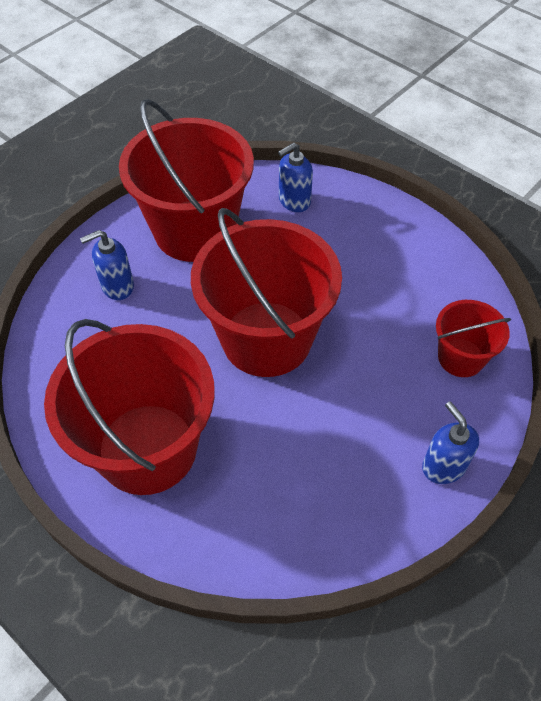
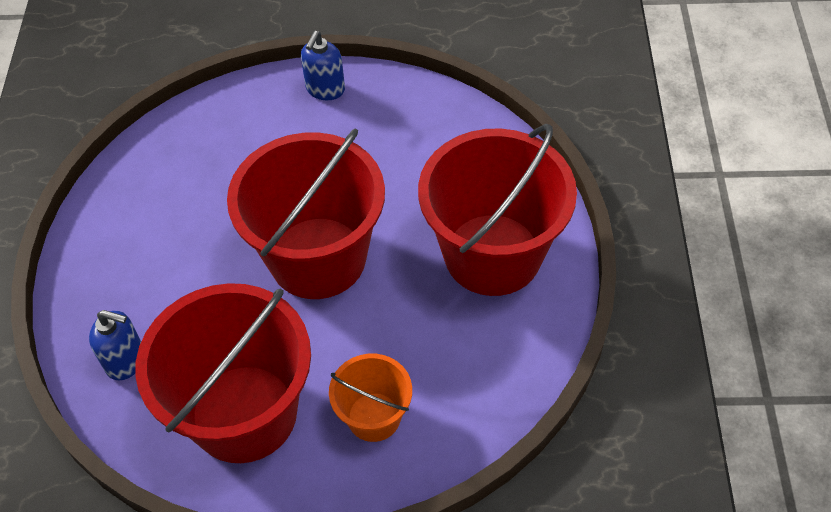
camera: 130 degrees left, 0 degrees up
blue soap dispenser [80,230,134,300] -> orange bucket [329,354,412,442]
red bucket [436,300,511,377] -> none

